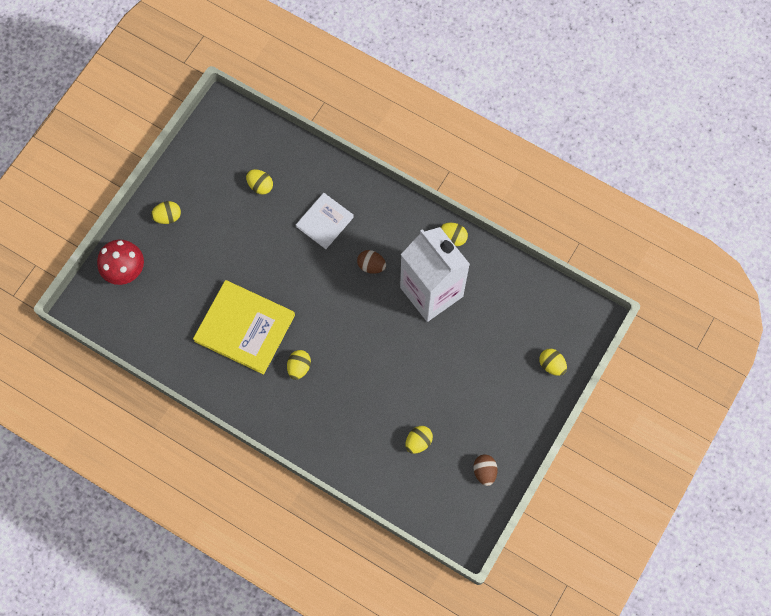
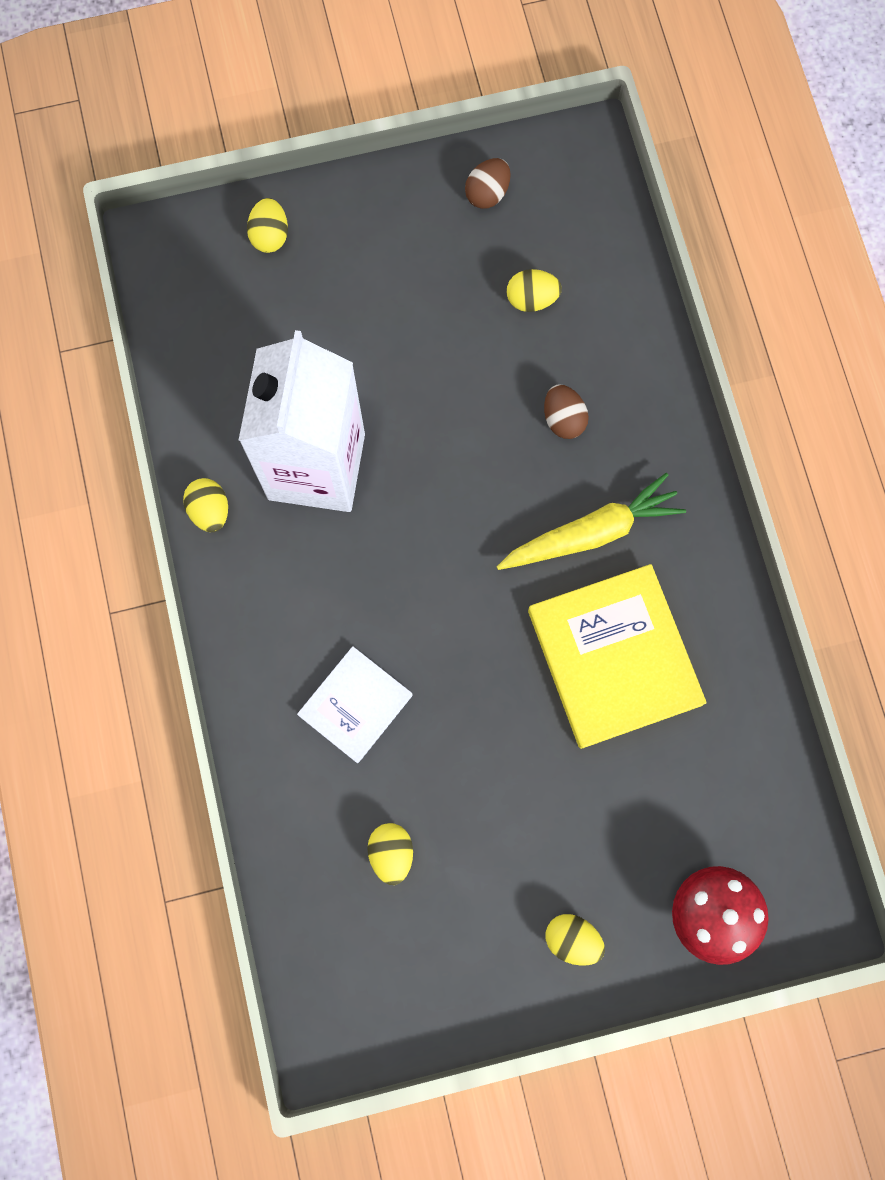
camera: 135 degrees left, 5 degrees up
yellow egg [287,350,311,380] -> yellow carrot [497,473,686,570]
white book [296,193,354,249] -> white book turned 45 degrees counterclockwise [297,646,412,763]
brown egg [357,250,386,274] -> brown egg moved to [544,384,589,439]

